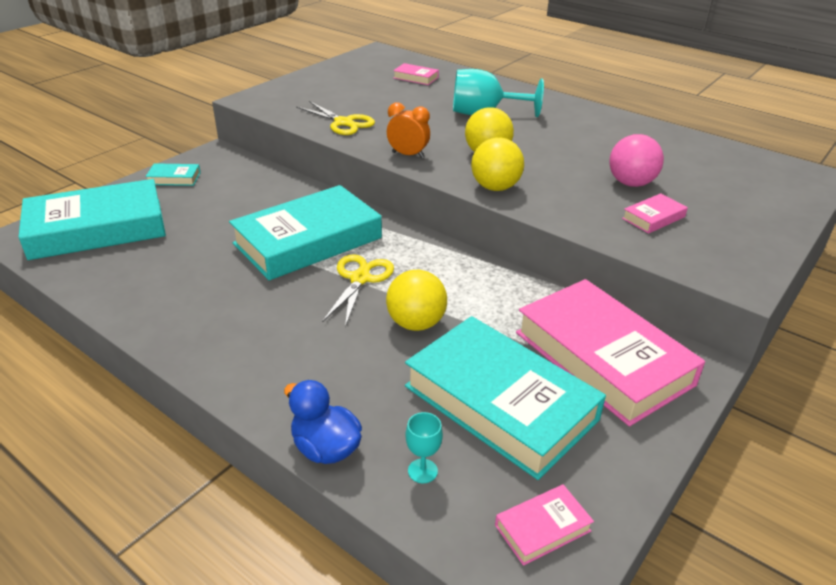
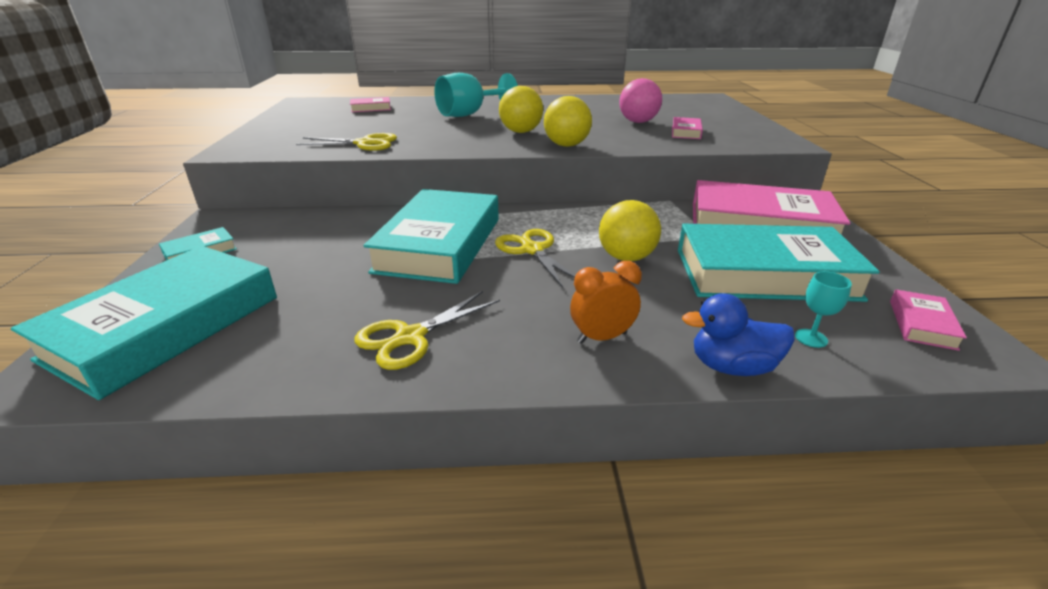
camera: 40 degrees left, 5 degrees down
orange clock [387,102,430,158] -> orange clock moved to [570,261,642,344]
none -> yellow scissors [354,291,500,370]

